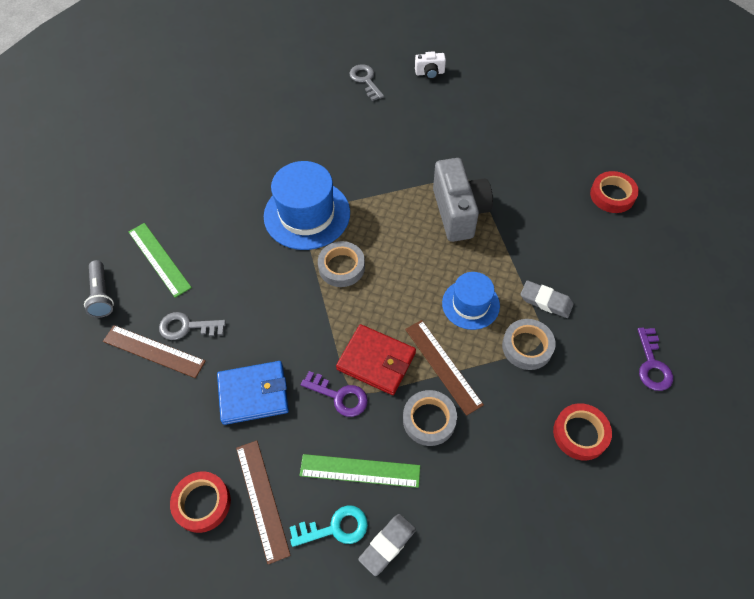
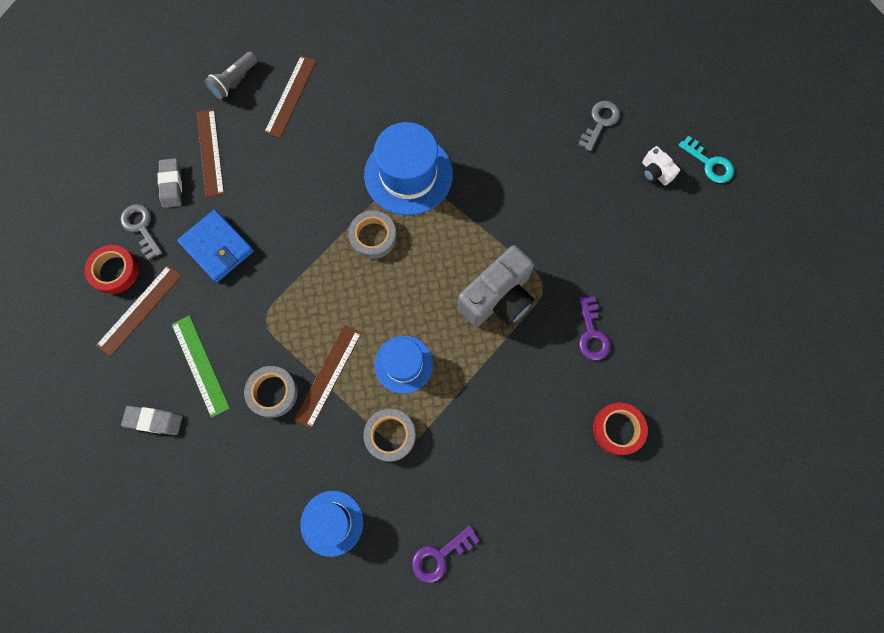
camera: 55 degrees right, 15 degrees up
green ruler [129,223,192,298] -> brown ruler [264,56,317,138]
grey key [159,312,226,340] -> grey key moved to [120,204,162,260]
turquoise key [290,505,368,547] -> turquoise key moved to [678,136,734,183]
purple key [301,371,368,417] -> purple key moved to [579,296,611,360]
red wallet [336,324,416,395] -> none
grey eraser [521,280,574,318] -> grey eraser moved to [158,158,182,208]
red tape [553,403,612,460] -> blue hat [300,491,363,557]

